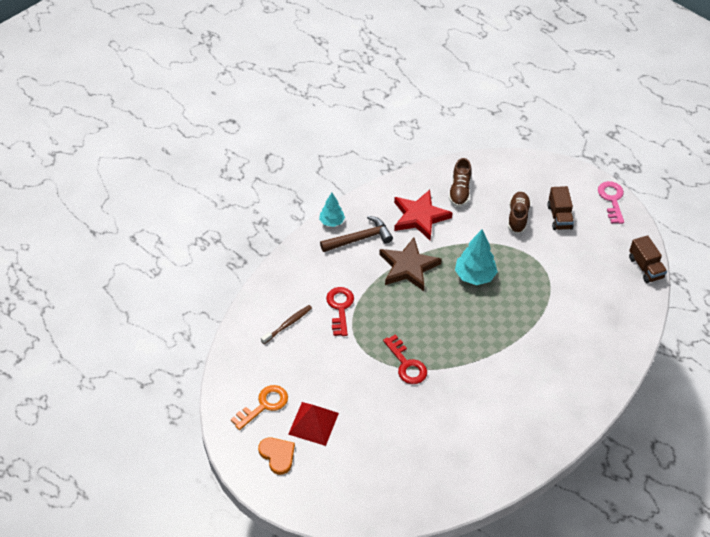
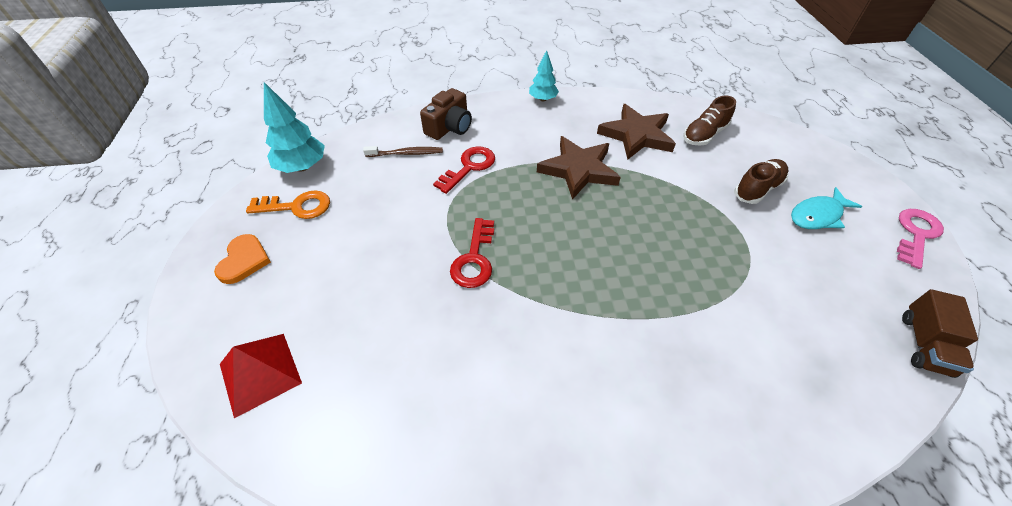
camera: 40 degrees right, 0 degrees up
red pyramid [288,402,339,446] -> red pyramid moved to [220,334,302,418]
brown hammer [320,216,393,252] -> none
red star [394,190,453,241] -> brown star [597,104,676,159]
turquoise tree [455,229,498,285] -> turquoise tree moved to [264,82,325,173]
brown truck [547,186,574,230] -> turquoise fish [791,187,863,229]
none -> brown camera [420,88,472,140]

